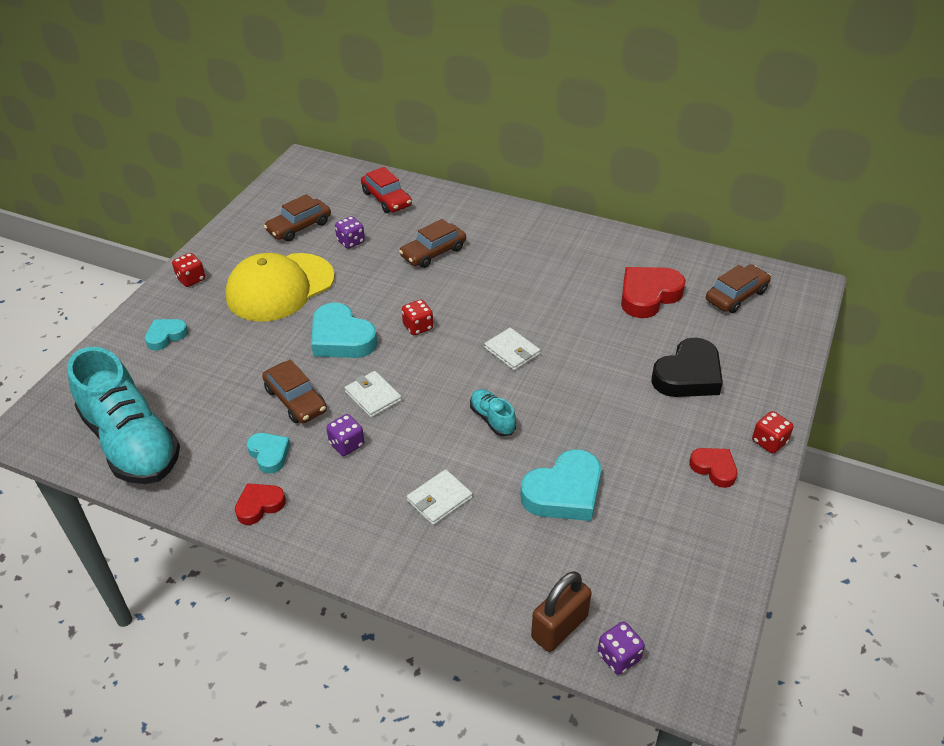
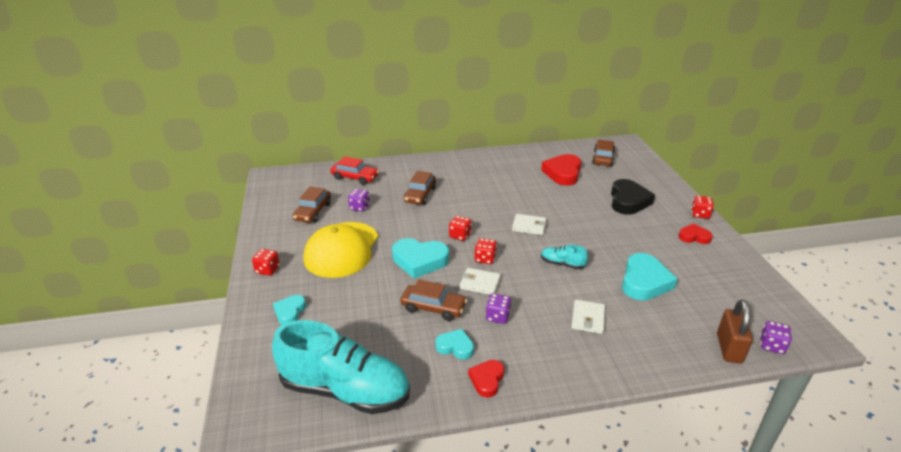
camera: 35 degrees left, 10 degrees down
none -> red dice [474,238,497,264]

